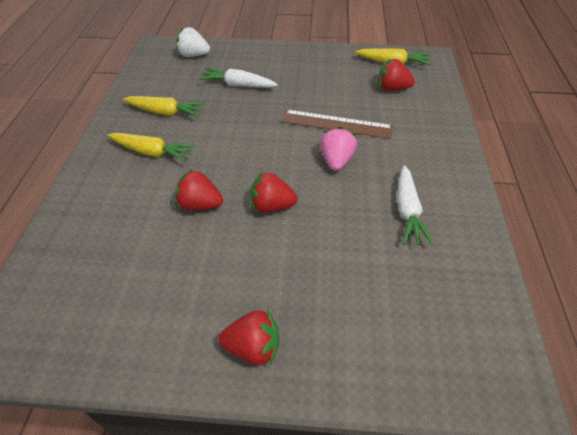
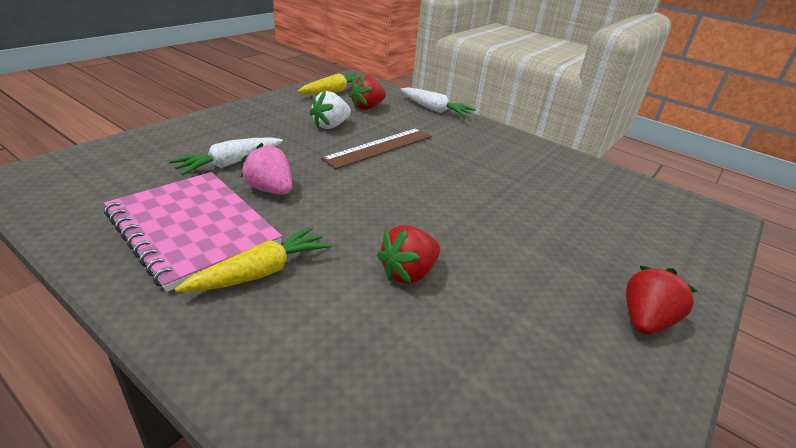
camera: 60 degrees left, 15 degrees down
yellow carrot [123,96,206,118] -> pink notebook [104,172,282,292]
white strawberry [176,27,210,57] -> white strawberry moved to [309,91,351,129]
red strawberry [250,171,298,213] -> none
pink strawberry [320,127,357,171] -> pink strawberry moved to [240,143,292,195]
white carrot [397,165,434,245] -> white carrot moved to [400,87,476,117]

